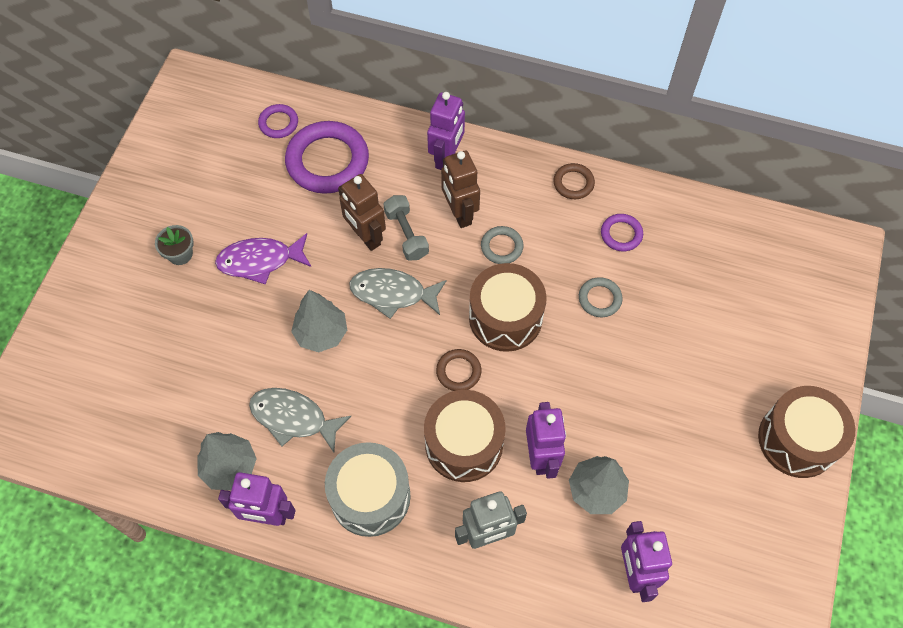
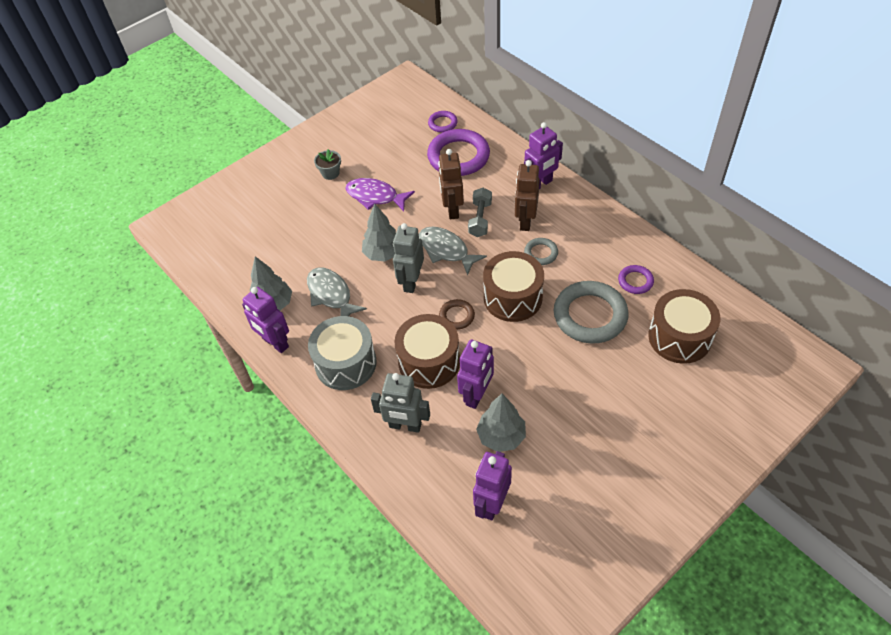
camera: 35 degrees right, 10 degrees down
brown ring [553,163,595,199] -> none
grey ring [579,277,623,317] -> grey ring [554,281,629,344], size x2.04
brown drum [758,386,855,478] -> brown drum moved to [648,289,721,364]
none -> grey robot [393,223,424,293]

